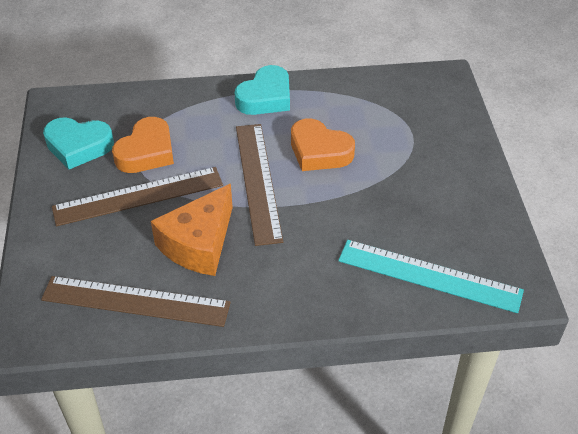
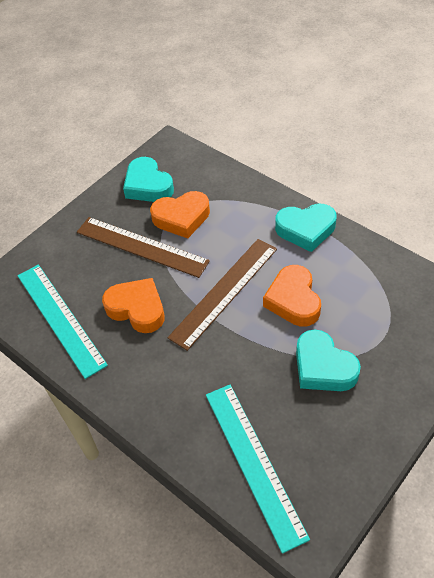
camera: 50 degrees right, 5 degrees up
brown ruler [41,276,231,327] -> turquoise ruler [17,265,108,379]
orange cheese [151,184,233,276] -> orange heart [102,278,164,333]
none -> turquoise heart [296,329,361,391]

